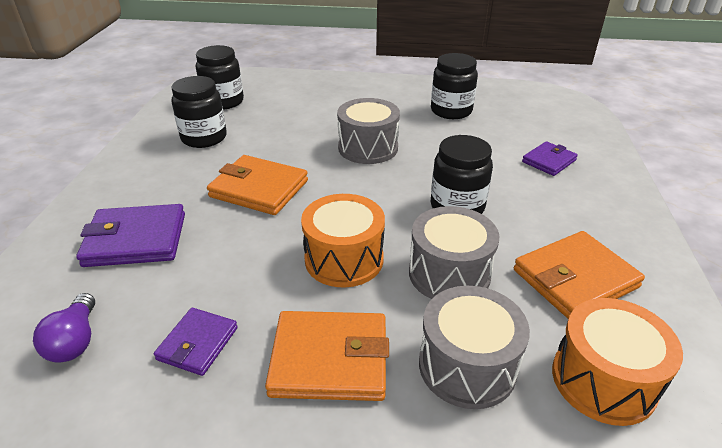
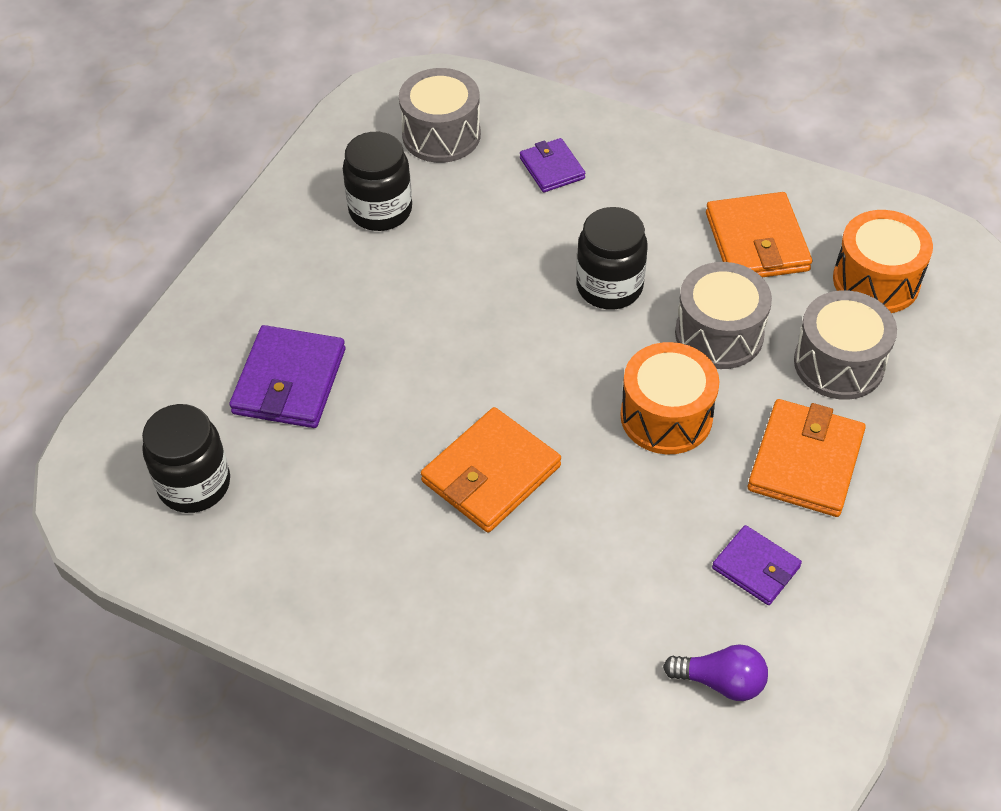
camera: 70 degrees left, 15 degrees up
purple wallet [76,204,185,267] -> purple wallet moved to [229,325,345,428]
black jar [171,76,227,148] -> none
grey drum [337,98,400,164] -> grey drum moved to [399,68,481,163]

